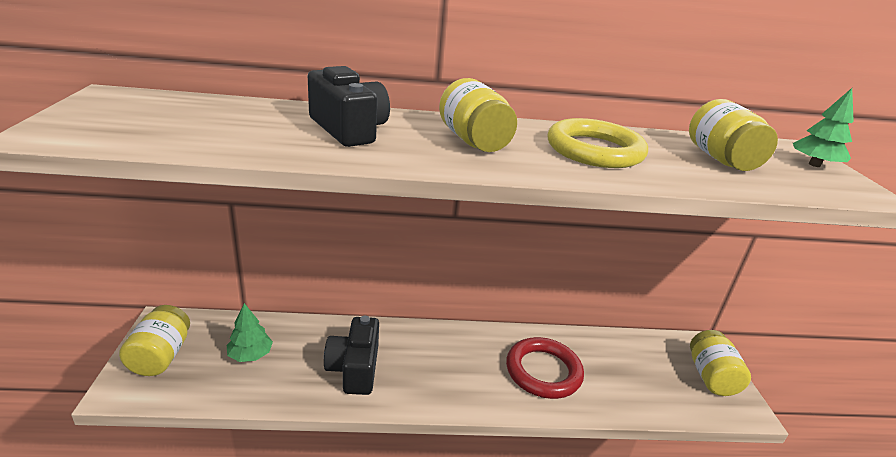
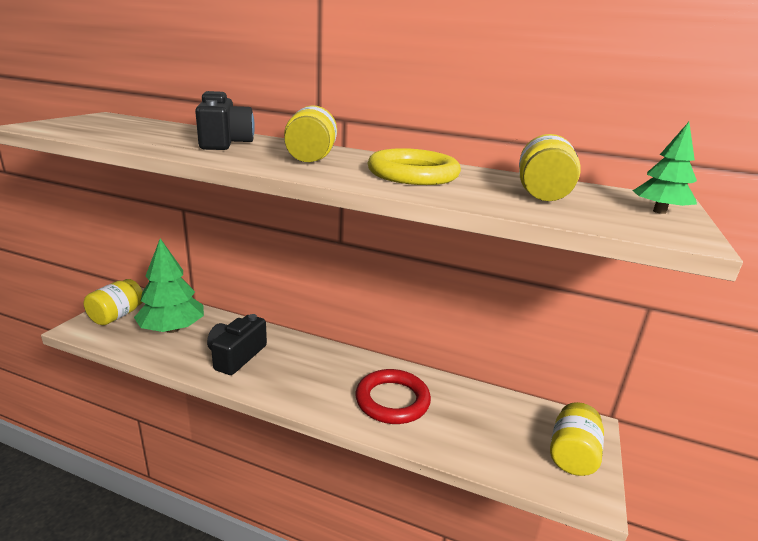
camera: 25 degrees right, 5 degrees down
green tree [227,303,273,362] -> green tree [134,238,204,333], size x1.86

